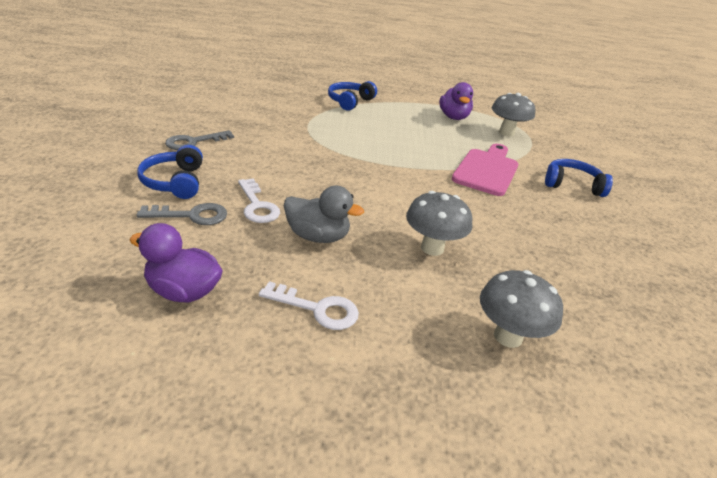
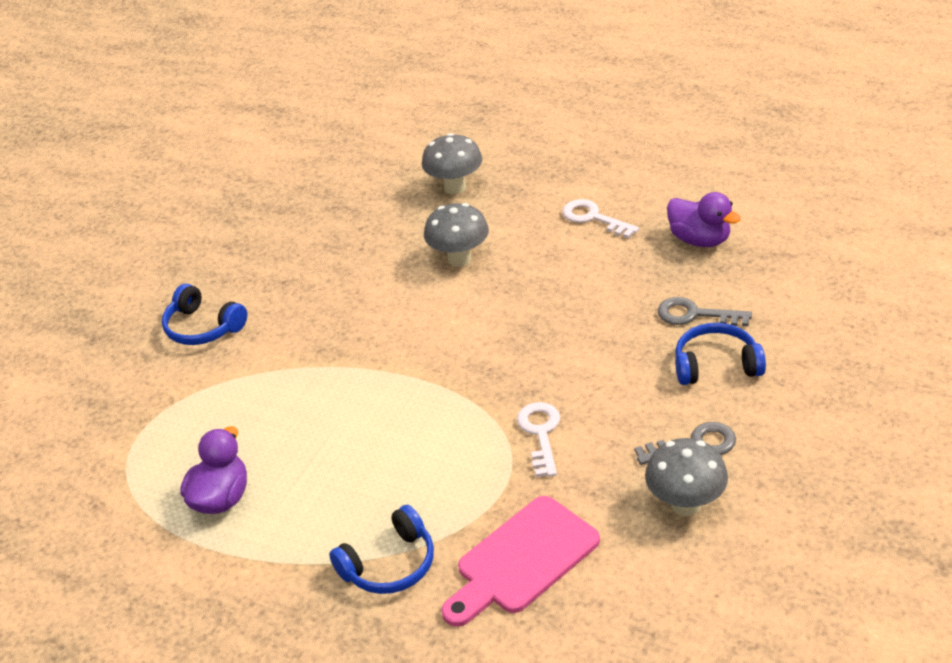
camera: 150 degrees left, 5 degrees up
blue headphones [137,145,203,199] -> blue headphones turned 105 degrees counterclockwise [675,323,766,385]
white key [238,179,280,223] -> white key moved to [517,402,560,477]
grey duck [284,186,364,243] -> none
pink cutting board [452,144,518,196] -> pink cutting board moved to [441,496,600,627]
grey mushroom [492,93,535,137] -> grey mushroom moved to [645,438,728,516]

